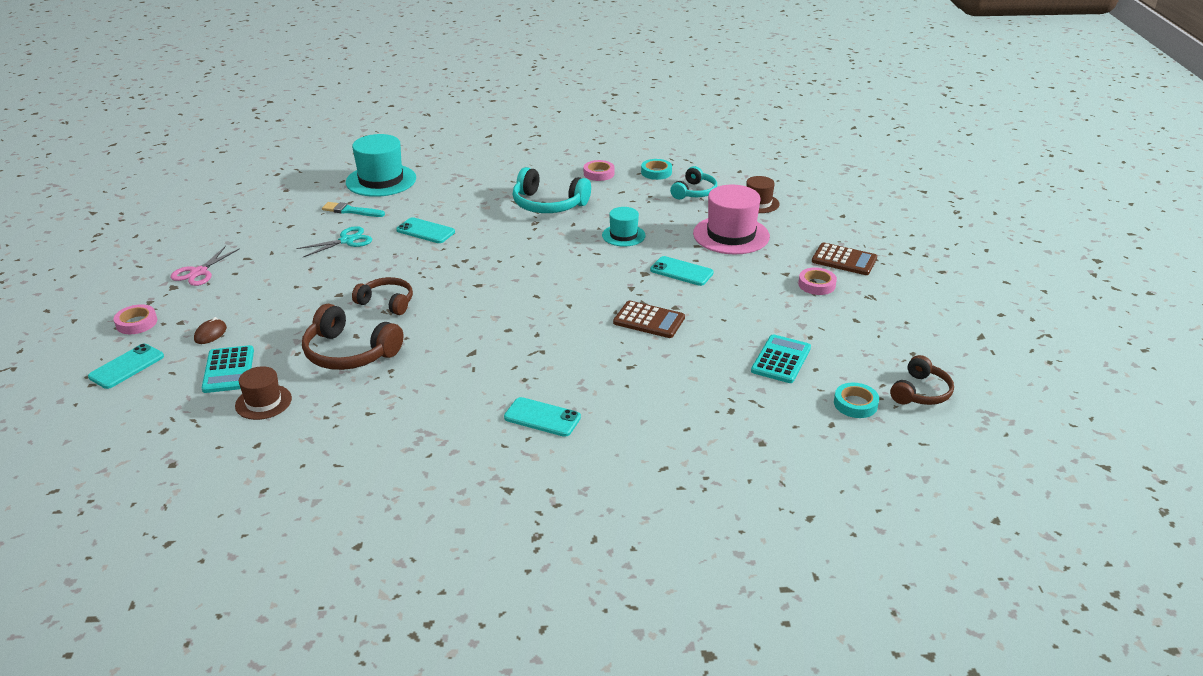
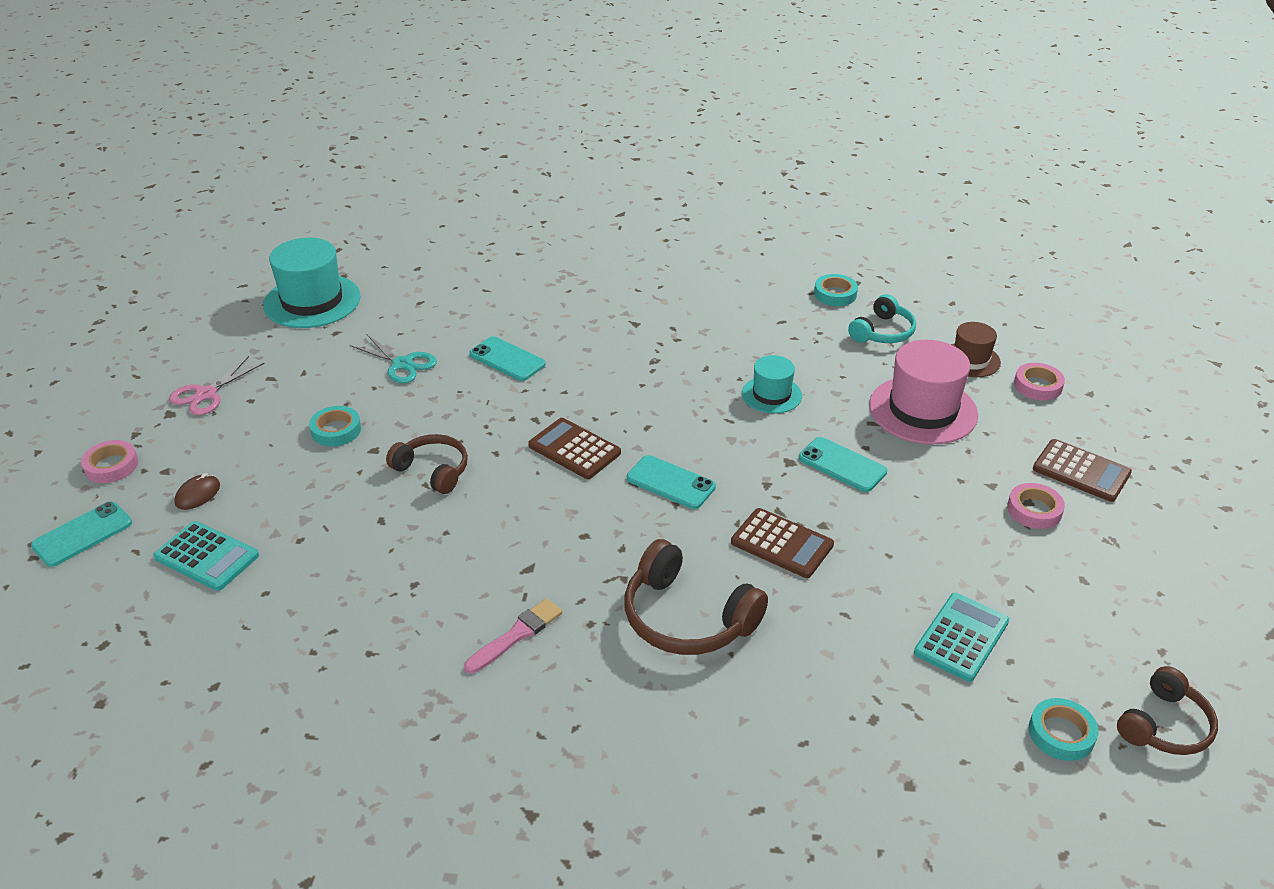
camera: 10 degrees right, 5 degrees up
turquoise calculator [202,345,254,393] -> turquoise calculator turned 60 degrees counterclockwise [153,521,259,591]
brown hat [235,366,292,420] -> none
turquoise scissors [297,226,372,257] -> turquoise scissors turned 60 degrees clockwise [350,334,437,383]
brown headphones [302,304,403,370] -> brown headphones moved to [625,539,768,655]
turquoise brush [322,202,385,217] -> none
turquoise hat [346,134,416,197] -> turquoise hat moved to [263,238,360,328]
turquoise phone [504,397,581,437] -> turquoise phone moved to [627,455,716,509]
turquoise headphones [513,167,591,213] -> none
pink tape [584,160,615,181] -> pink tape moved to [1014,363,1065,401]
none -> turquoise tape [309,406,361,446]
none -> pink brush [464,598,562,674]
none -> brown calculator [528,418,621,479]

